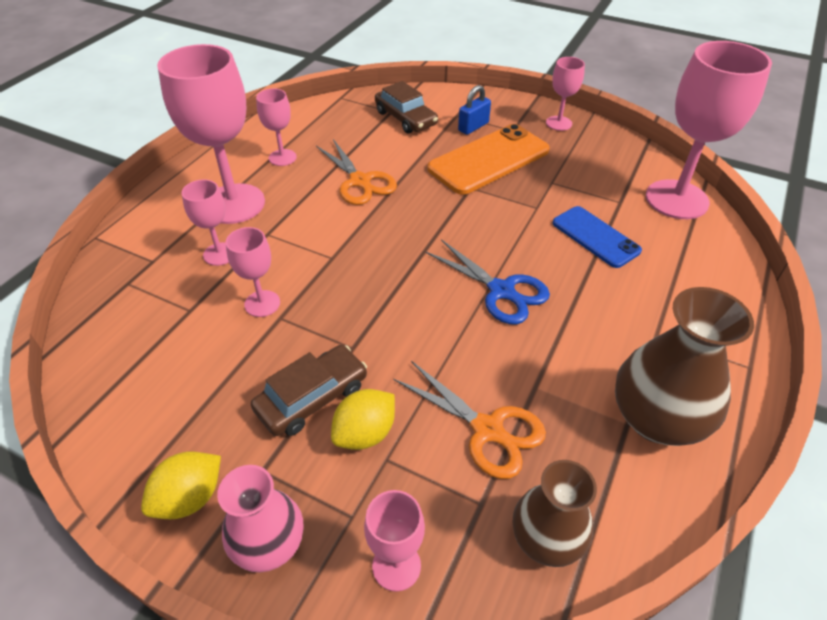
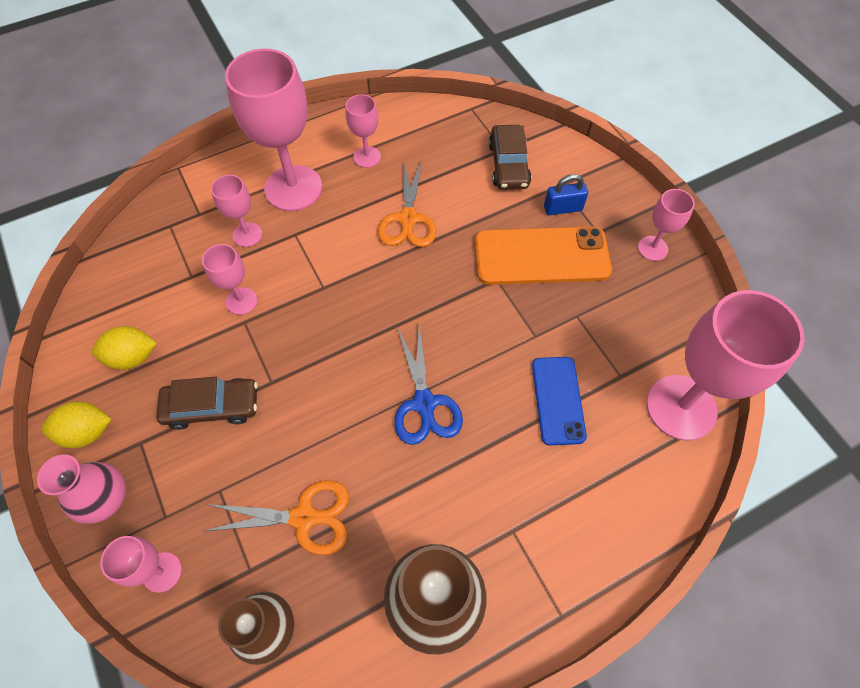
camera: 35 degrees right, 15 degrees up
yellow lemon [331,389,395,450] -> yellow lemon moved to [92,326,157,370]
orange scissors [394,361,546,479] -> orange scissors turned 75 degrees counterclockwise [204,480,349,555]

